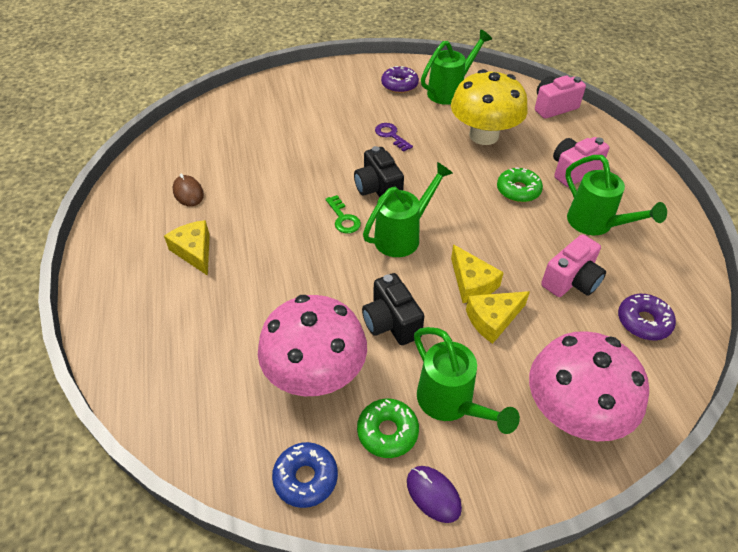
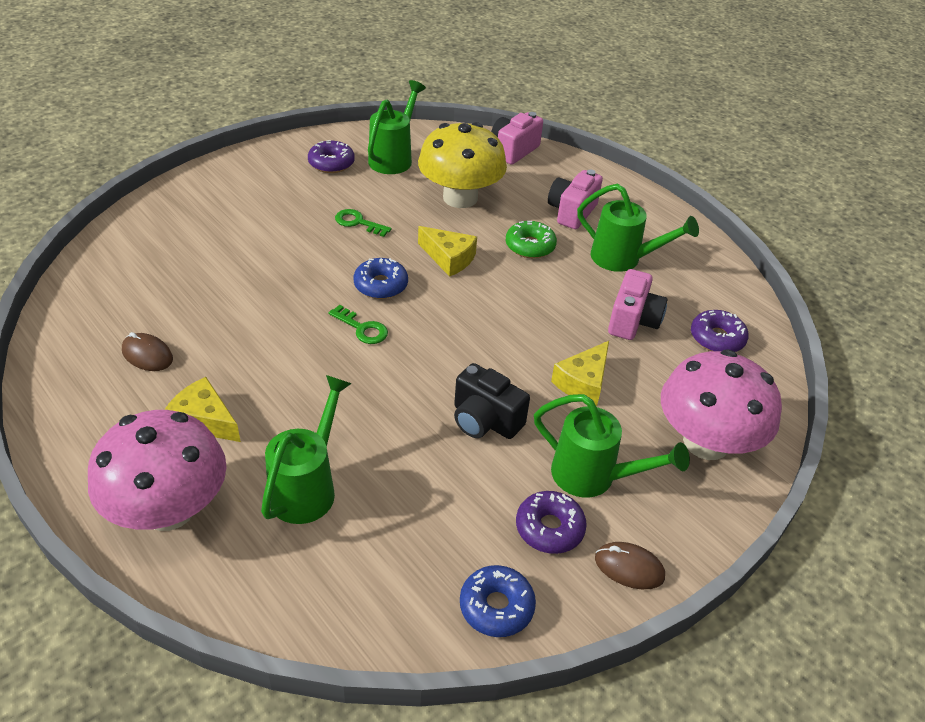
camera: 30 degrees left, 5 degrees down
pink mushroom [258,295,367,396] -> pink mushroom moved to [88,410,226,531]
black camera [354,146,404,197] -> blue donut [354,258,408,299]
green donut [357,398,419,458] -> purple donut [516,491,587,554]
green watering can [363,162,453,257] -> green watering can moved to [261,375,352,524]
purple key [375,123,413,152] -> green key [335,209,391,237]
purple mouse [407,466,462,523] -> brown mouse [595,542,665,589]
yellow cheese [451,244,504,303] -> yellow cheese moved to [418,226,477,277]

